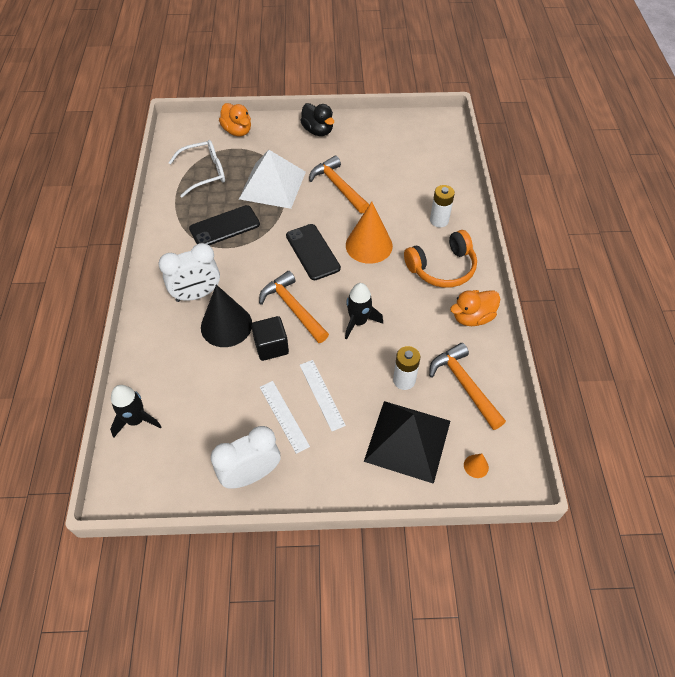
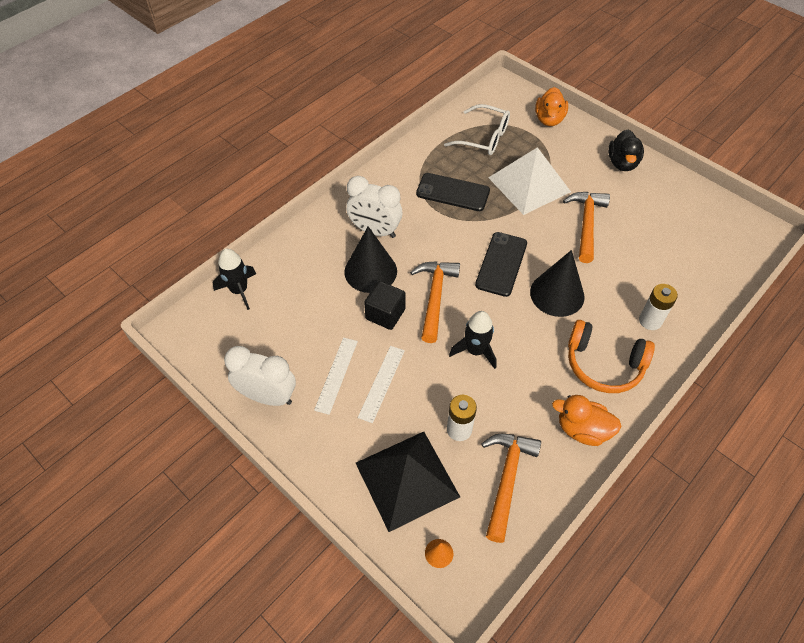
camera: 45 degrees right, 0 degrees up
orange cone [346,202,393,264] -> black cone [530,250,584,317]

